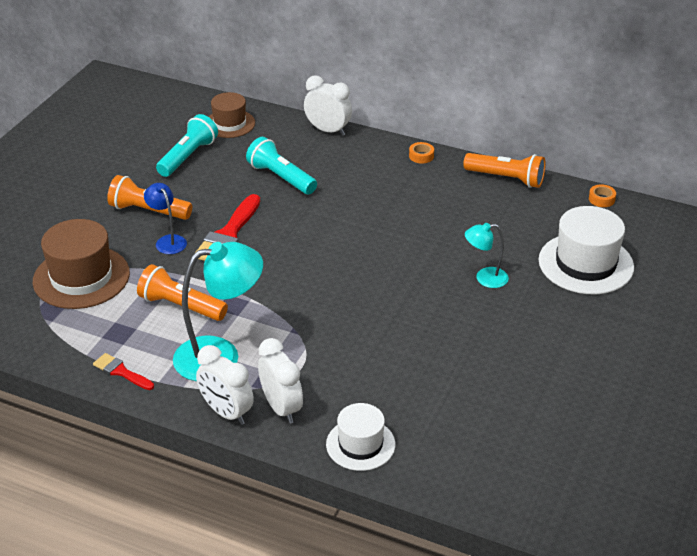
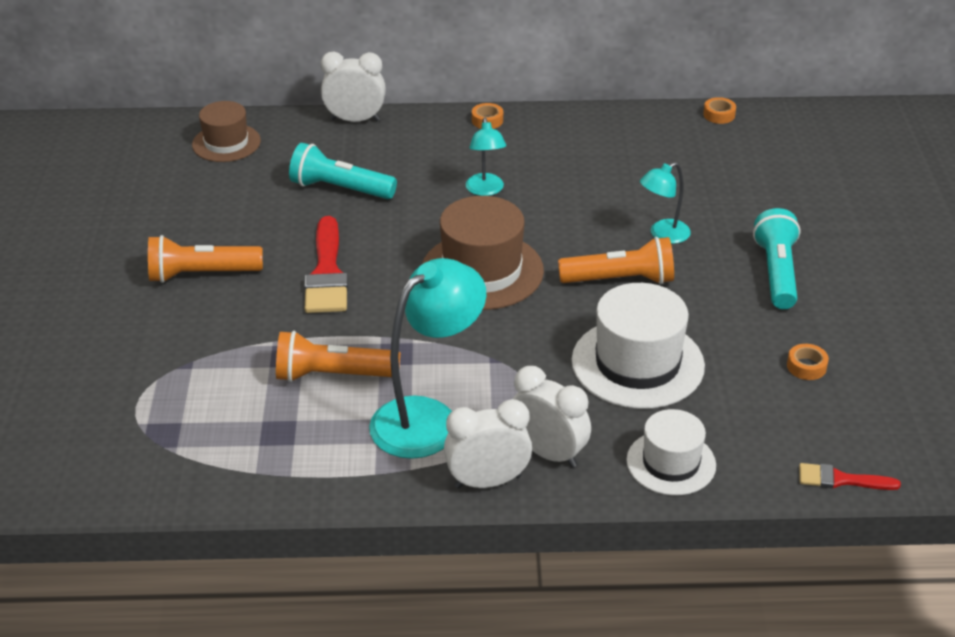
camera: 25 degrees left, 0 degrees up
brown hat [33,219,130,309] -> brown hat moved to [422,196,544,310]
red brush [93,353,154,390] -> red brush moved to [799,463,901,490]
blue lamp [144,183,187,254] -> none
turquoise flashlight [156,114,218,177] -> turquoise flashlight moved to [753,208,801,309]
white clock [196,345,254,425] -> white clock turned 150 degrees clockwise [444,399,532,488]
orange flashlight [463,153,546,188] -> orange flashlight moved to [558,237,674,284]
white hat [538,206,634,294] -> white hat moved to [571,283,705,409]
none -> turquoise lamp [466,118,506,196]
none -> orange tape [787,344,829,380]

